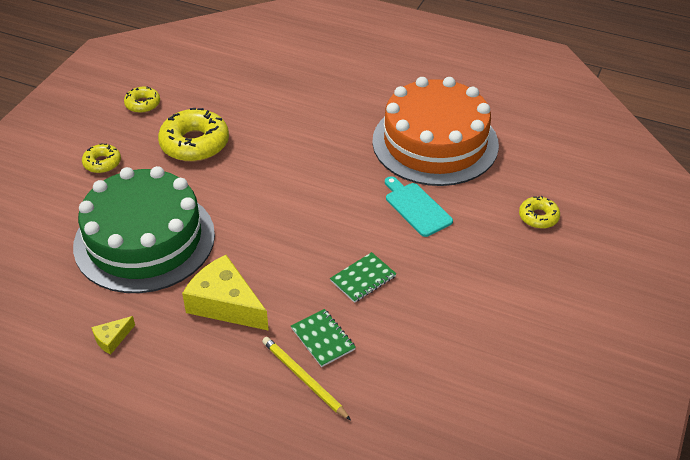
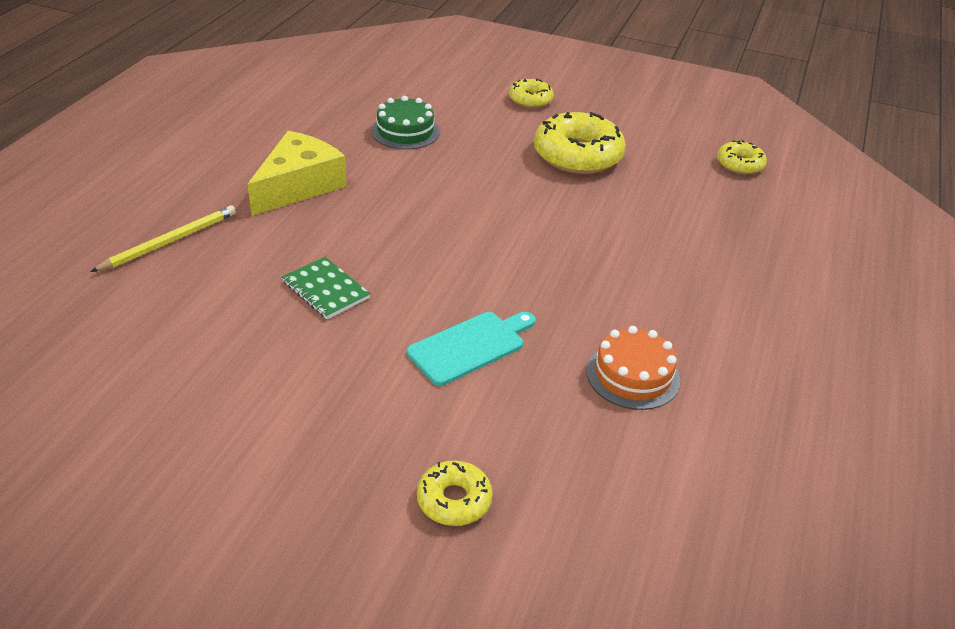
camera: 85 degrees right, 5 degrees down
green cake [73,166,215,293] -> green cake [371,96,440,150], size x0.43
yellow cheese [91,316,135,355] -> none
yellow donut [124,86,160,113] -> yellow donut moved to [717,140,767,175]
green notebook [291,309,356,367] -> none
orange cake [372,77,499,186] -> orange cake [586,326,680,410], size x0.43

